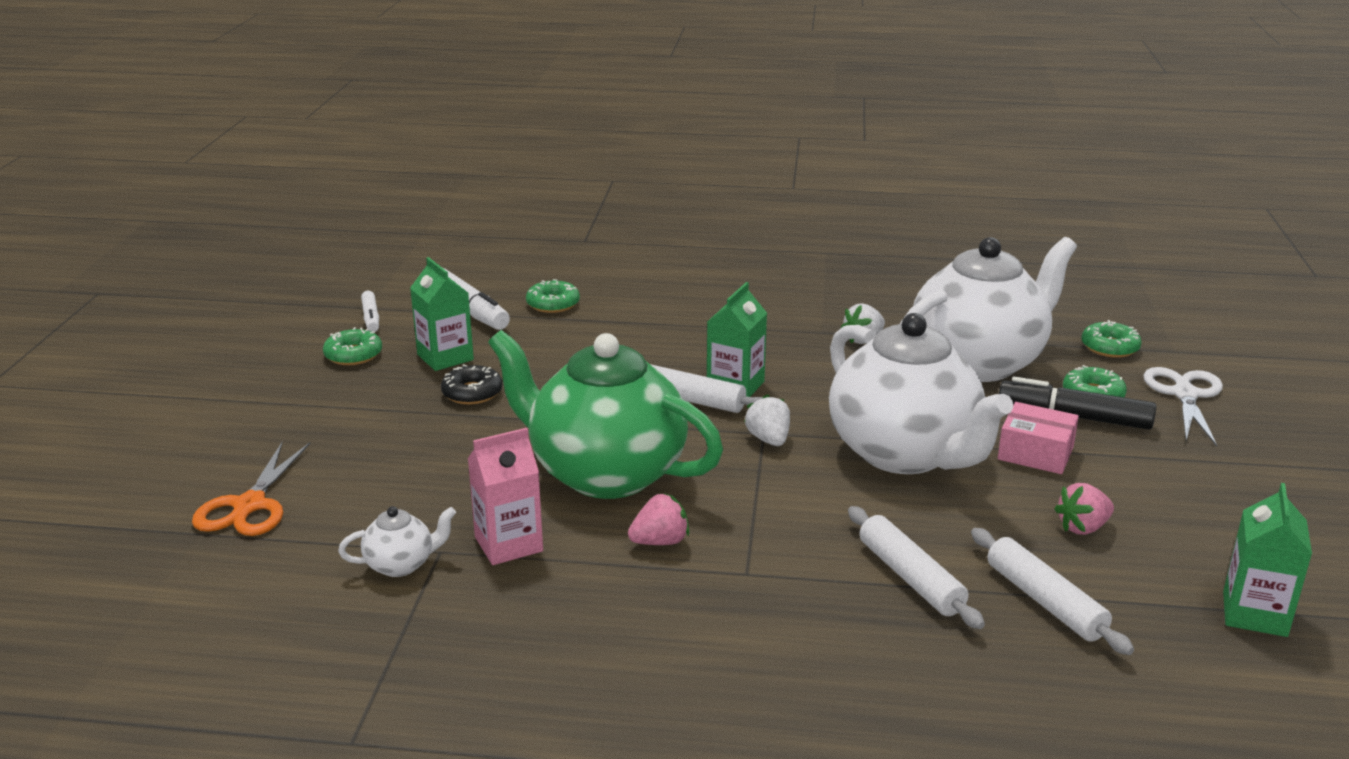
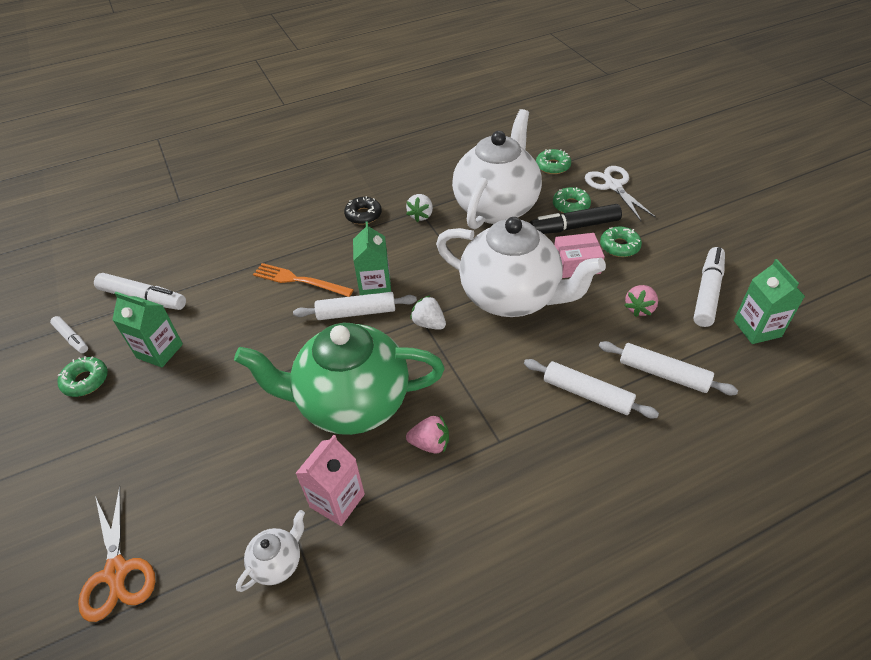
camera: 30 degrees left, 20 degrees up
black donut [441,364,503,404] -> black donut moved to [344,196,382,225]
green donut [526,279,580,313] -> green donut moved to [600,226,642,257]
pink strawberry [628,493,689,545] -> pink strawberry turned 60 degrees clockwise [406,415,449,453]
none -> orange fork [253,263,354,297]
none -> white marker [693,247,725,327]

